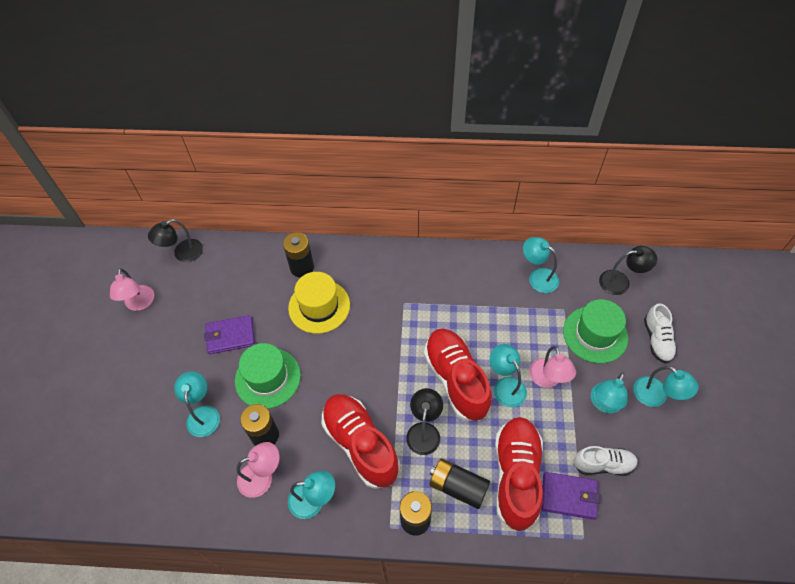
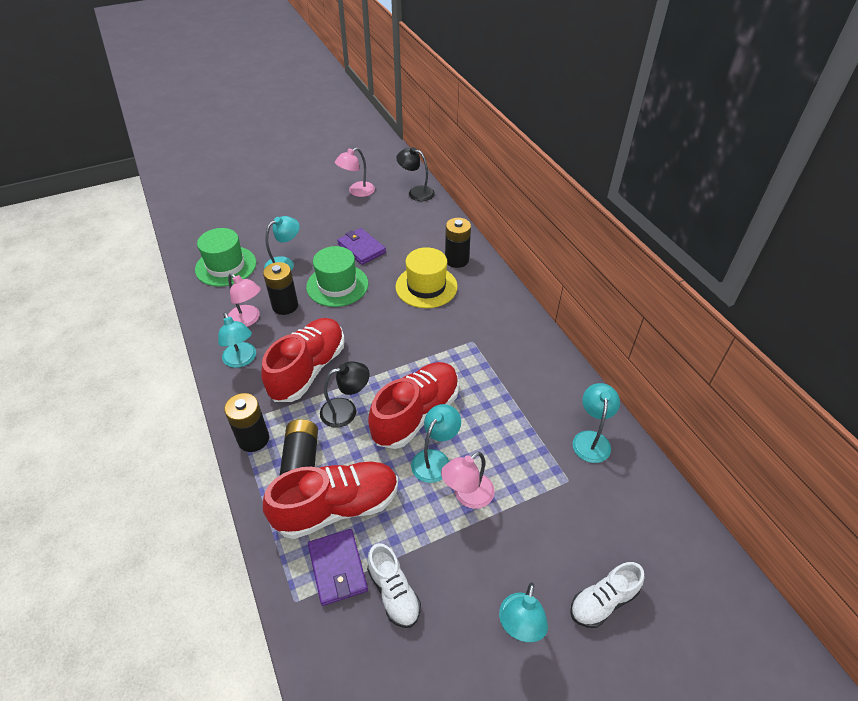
camera: 60 degrees right, 10 degrees down
green hat [563,299,628,363] -> green hat moved to [195,228,256,287]
turquoise lamp [591,372,628,413] -> none
black lamp [599,246,657,295] -> none

